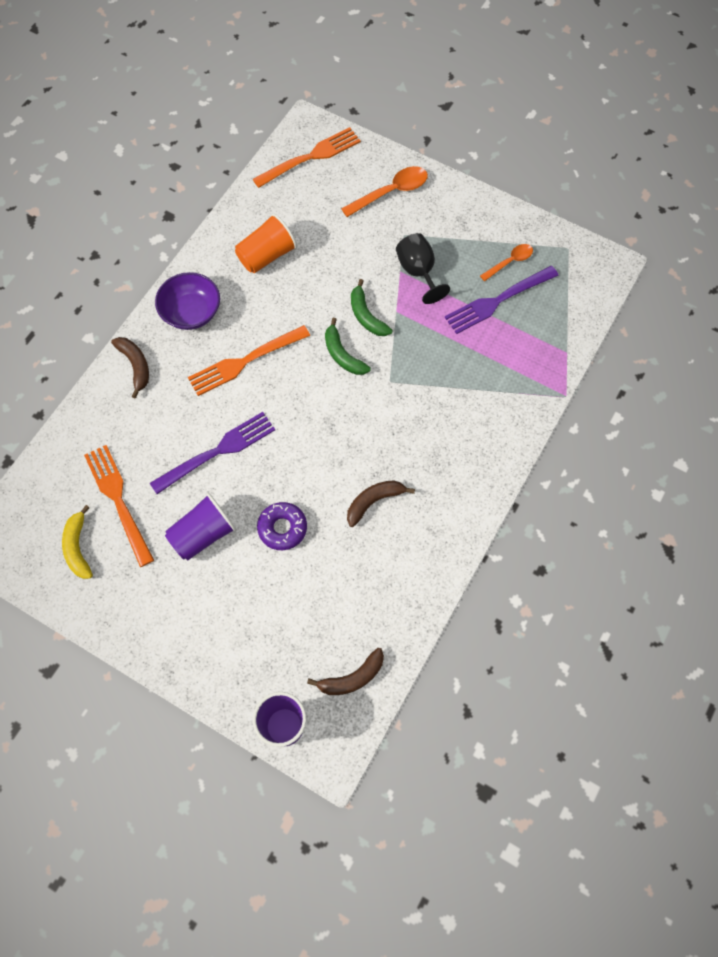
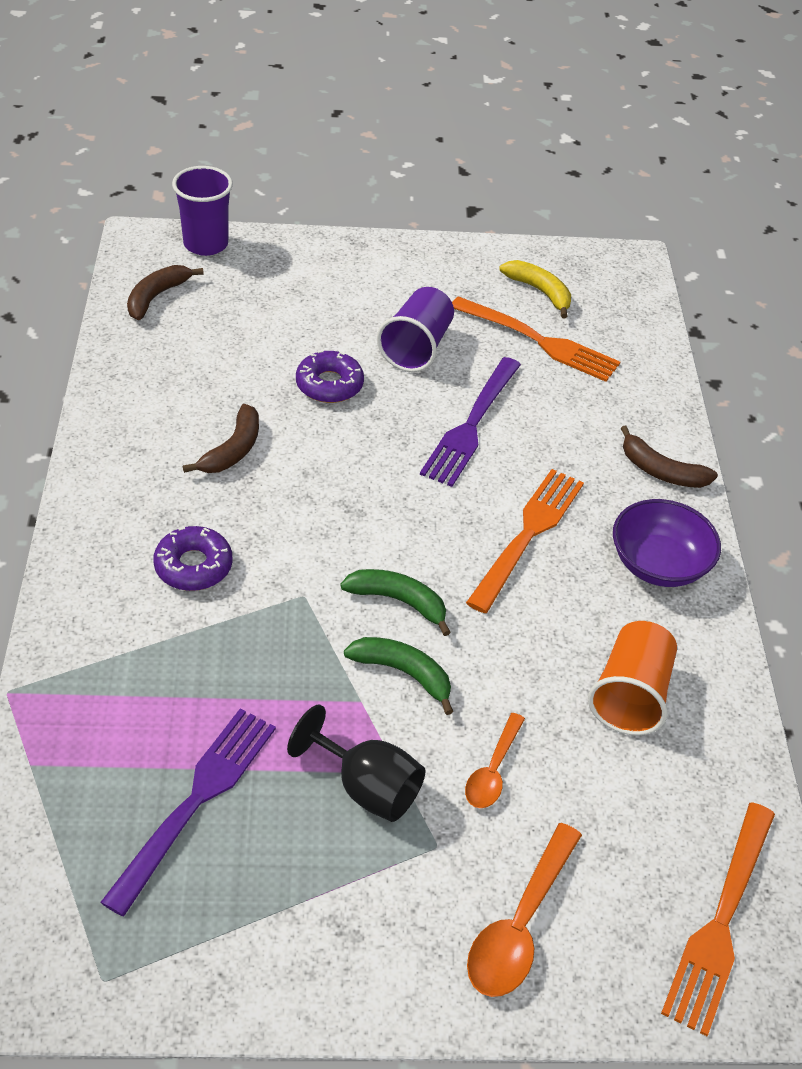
camera: 145 degrees right, 20 degrees down
orange spoon [480,244,533,281] -> orange spoon moved to [465,713,525,808]
none -> purple donut [153,526,232,591]

